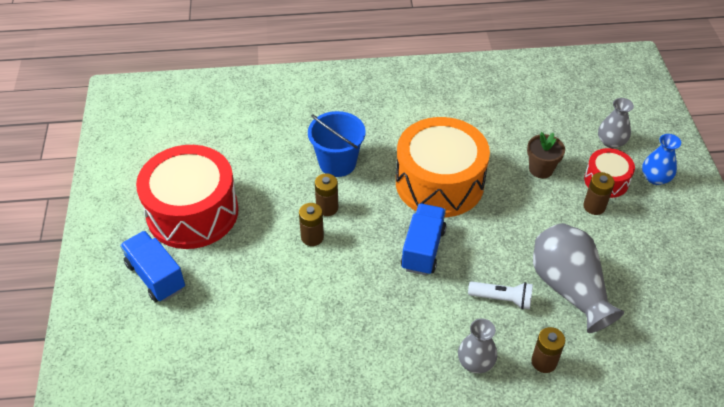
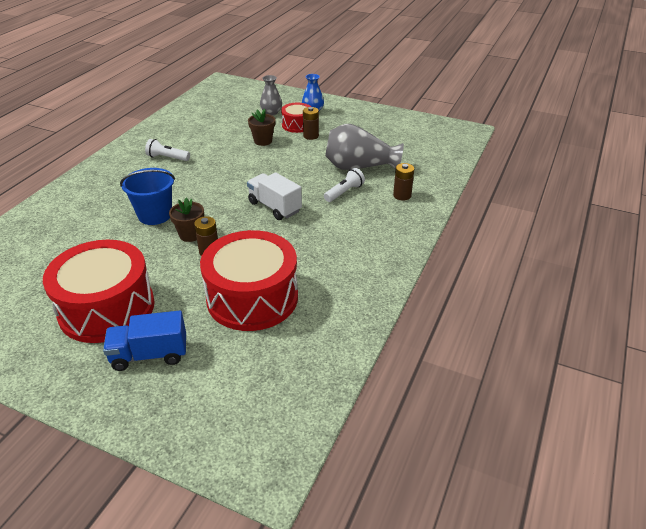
camera: 60 degrees left, 10 degrees down
brown battery [315,173,338,216] -> brown flower pot [169,197,204,242]
orange drum [396,117,490,217] -> none
blue truck [401,204,446,275] -> white truck [247,173,302,220]
grey vase [458,318,497,373] -> none
none -> white flashlight [145,139,190,161]
none -> red drum [200,230,298,331]

